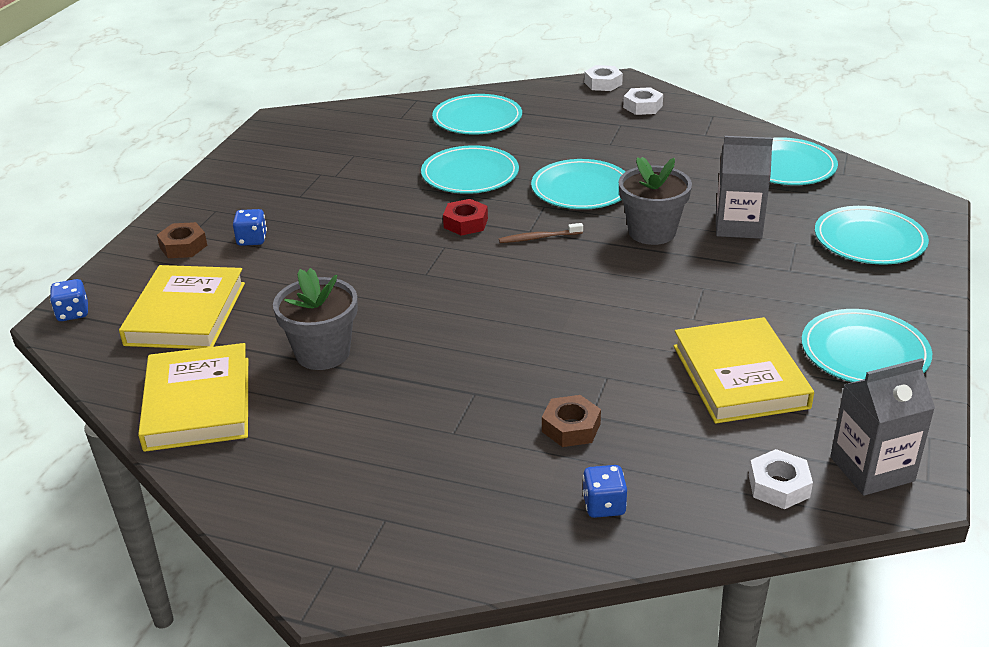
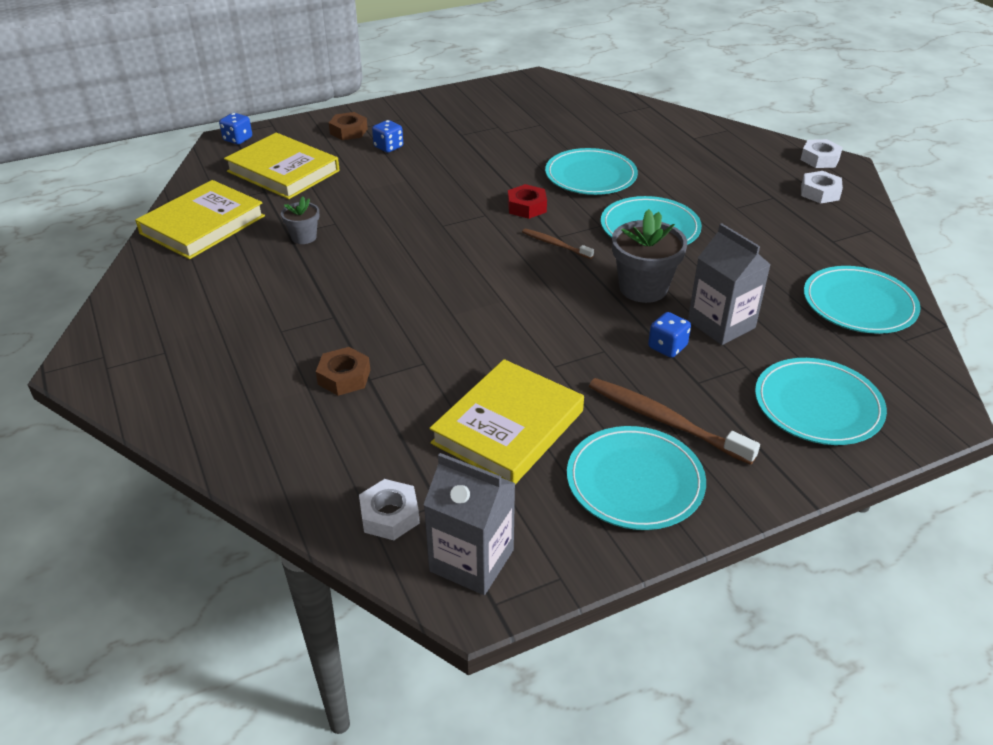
camera: 45 degrees right, 5 degrees up
yellow book [119,265,245,349] -> yellow book turned 75 degrees clockwise [224,133,340,199]
grey flower pot [273,268,358,370] -> grey flower pot [281,197,319,244], size x0.56
turquoise plate [432,94,522,135] -> none
blue dice [583,465,627,518] -> blue dice moved to [648,312,691,358]
none -> brown toothbrush [589,378,760,465]

